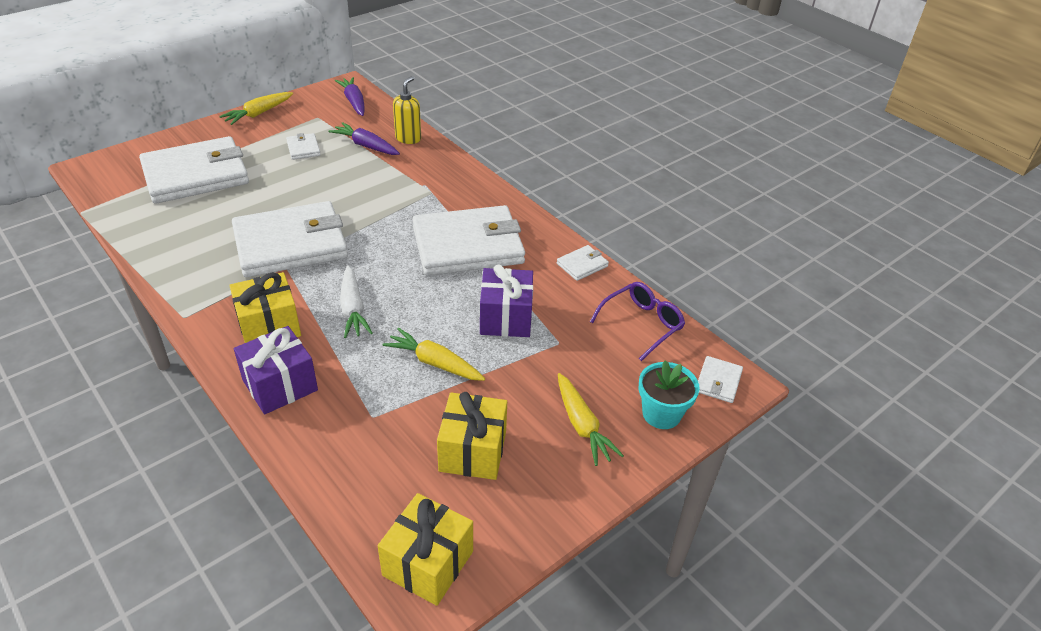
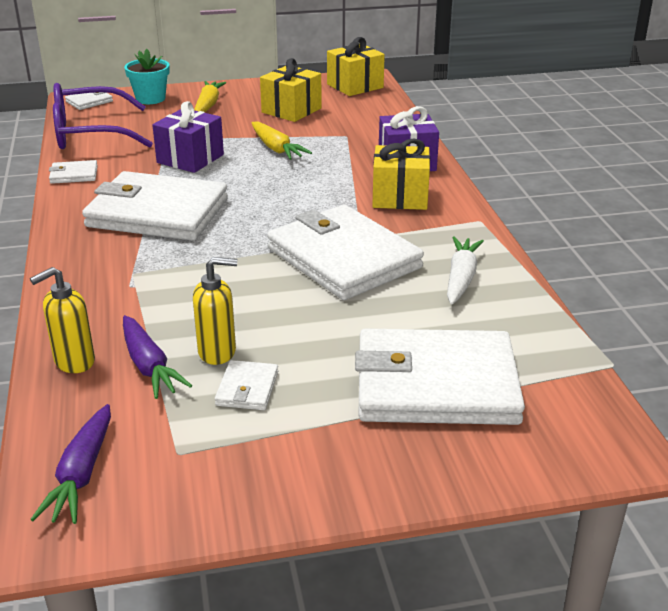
camera: 150 degrees left, 10 degrees down
yellow carrot [219,92,293,125] -> none
white wallet [232,201,348,277] -> white wallet turned 45 degrees clockwise [267,205,424,300]
white carrot [340,265,373,338] -> white carrot moved to [447,237,484,305]
purple glasses [590,282,685,361] -> purple glasses [53,83,153,149], size x1.60
none -> yellow soap dispenser [193,257,237,365]

